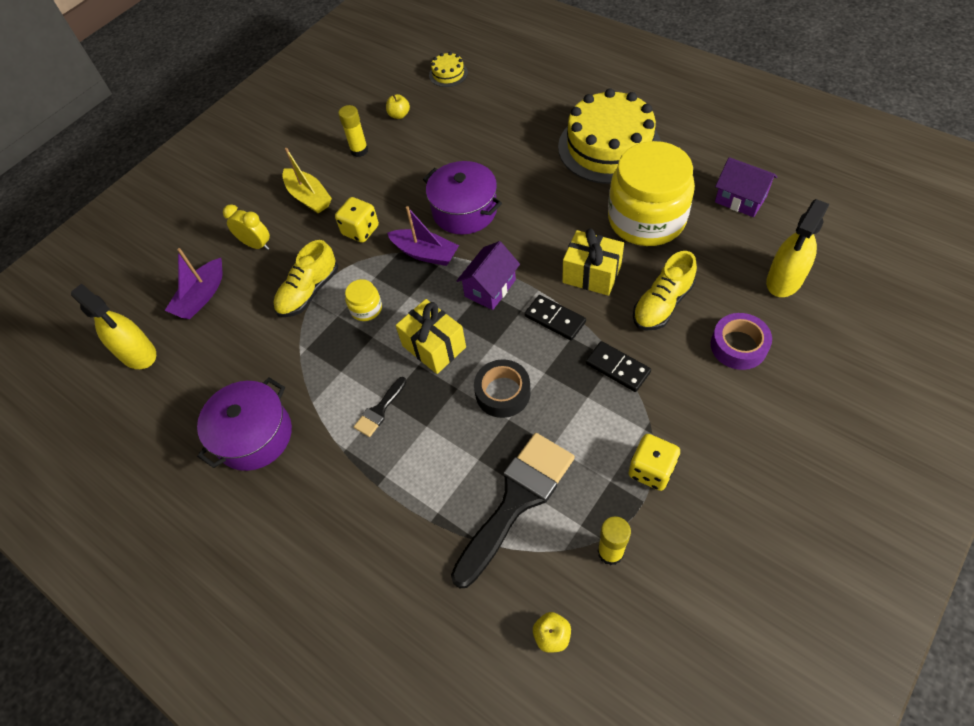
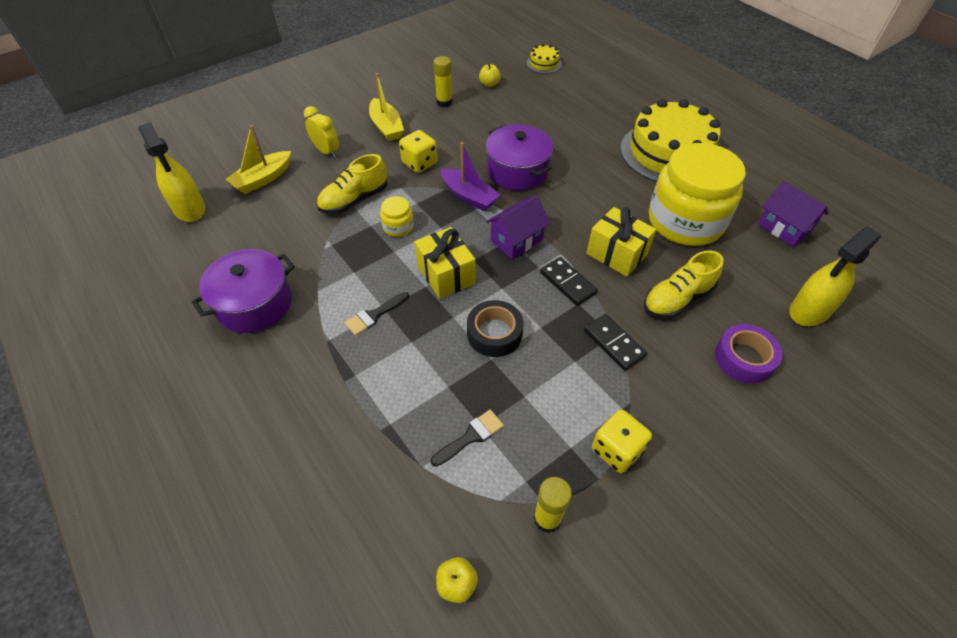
camera: 10 degrees right, 5 degrees down
purple boat [165,248,223,319] -> yellow boat [226,125,291,194]
black brush [451,433,575,588] -> black brush [431,409,504,467], size x0.45

